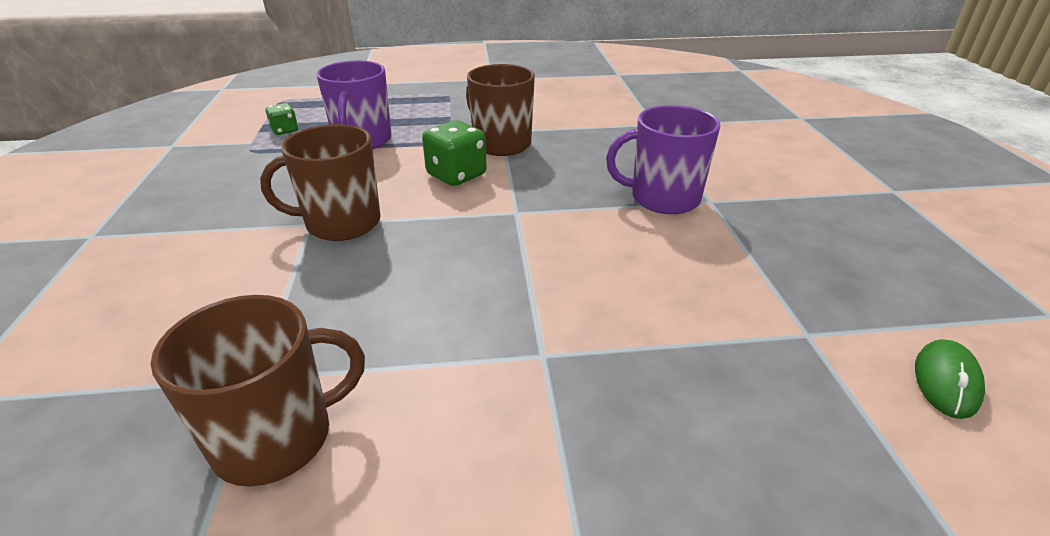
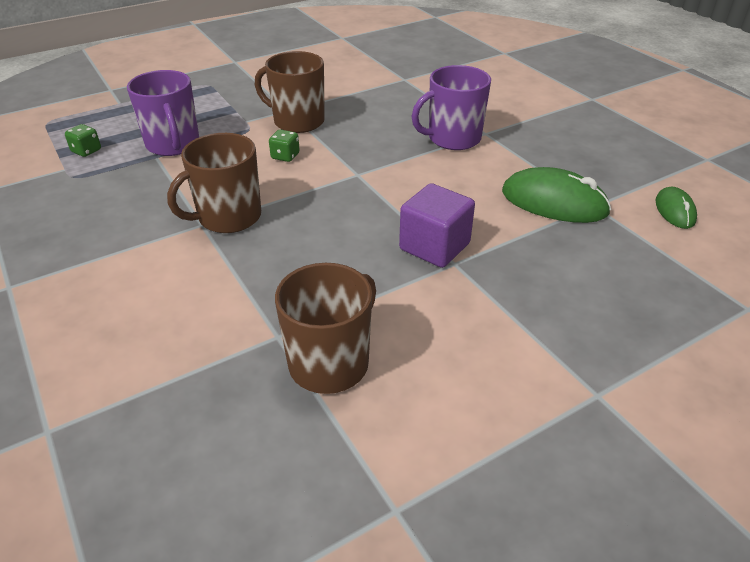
camera: 25 degrees left, 5 degrees up
green dice [422,120,487,186] -> green dice [269,130,300,162], size x0.58
none -> purple cube [399,183,475,268]
none -> green mouse [502,167,612,223]

